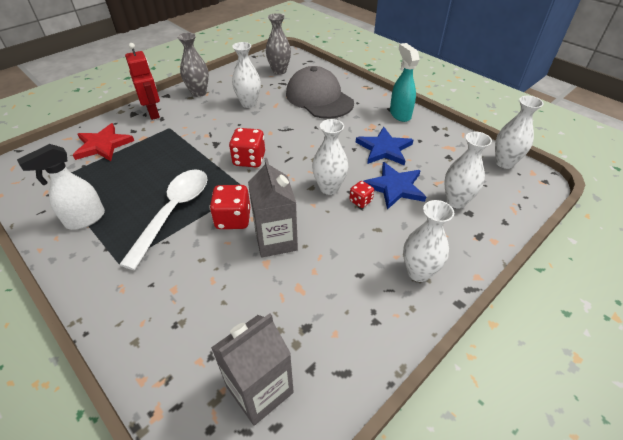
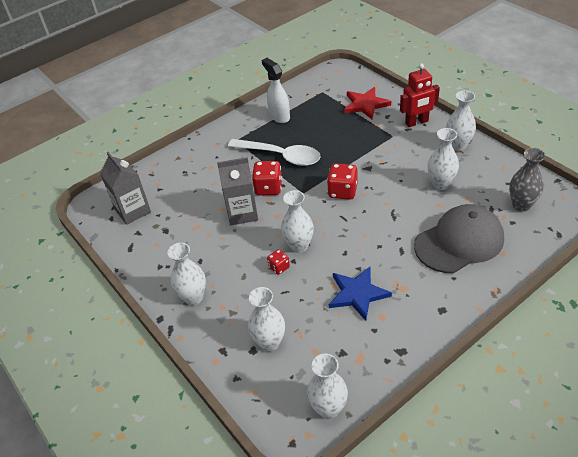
camera: 100 degrees right, 0 degrees up
grey vase [177,32,209,97] -> white vase [446,90,476,151]
blue star [364,162,426,210] -> none
turquoise spray bottle [390,43,420,122] -> none

